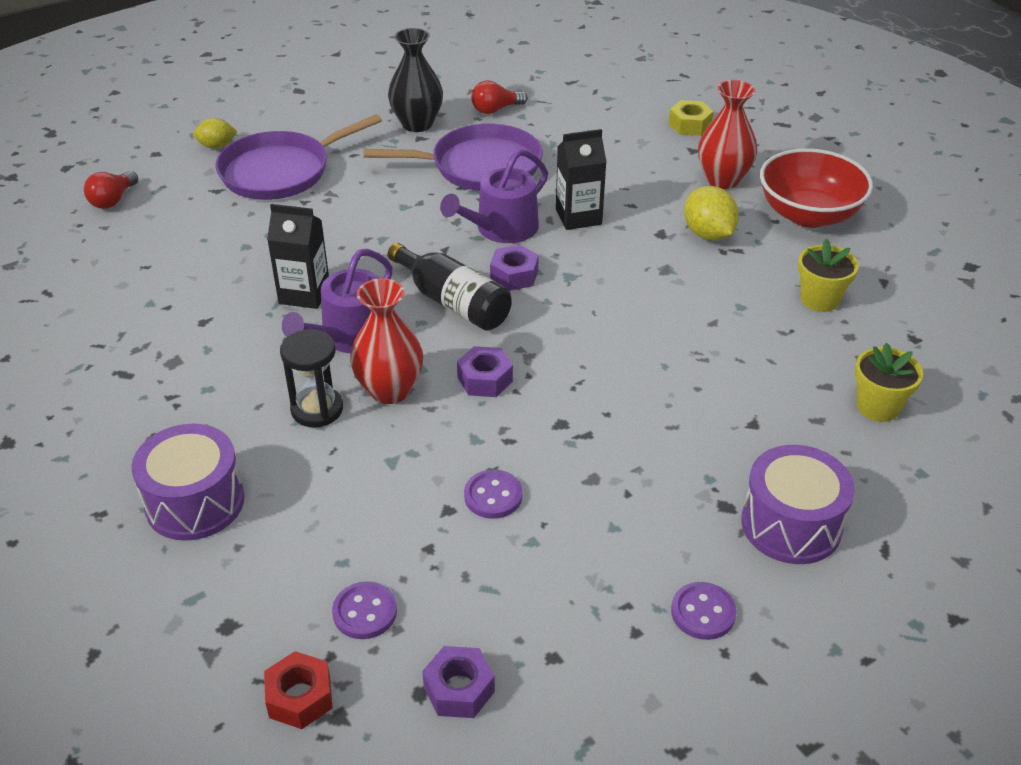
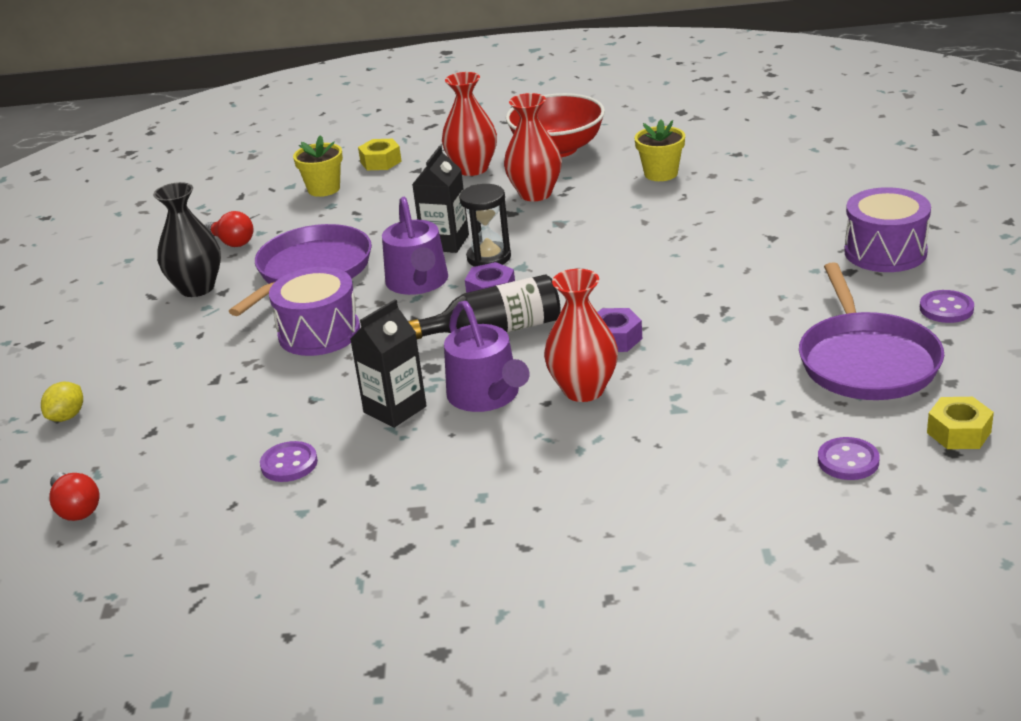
camera: 55 degrees left, 10 degrees down
purple drum [131,424,244,541] -> purple drum moved to [269,267,360,356]
purple pan [216,114,382,200] -> purple pan moved to [799,262,944,400]
red nut [264,651,333,729] -> none
black hourglass [280,329,343,427] -> black hourglass moved to [459,184,511,267]
purple nut [422,646,495,718] -> yellow nut [927,397,994,449]
purple button [464,469,523,519] -> purple button moved to [260,441,318,482]
red light bulb [471,81,528,114] -> red light bulb turned 60 degrees counterclockwise [204,211,254,247]
yellow lemon [684,186,739,241] -> red vase [504,93,562,201]
yellow flower pot [855,343,923,422] -> yellow flower pot moved to [293,135,343,197]

